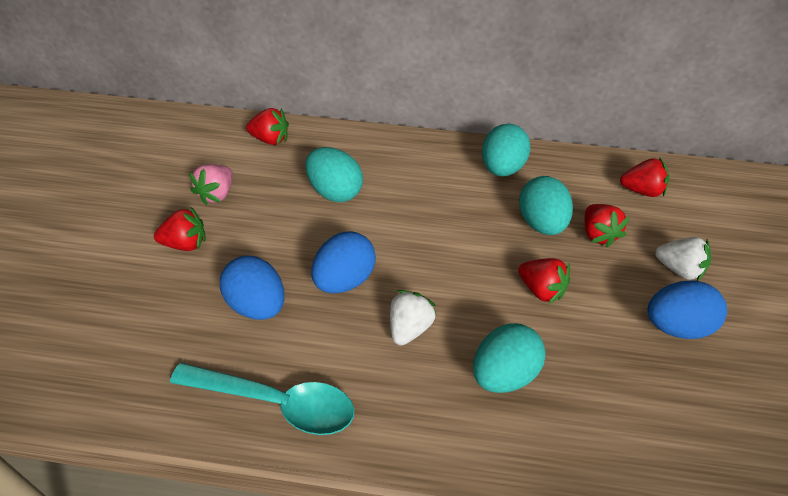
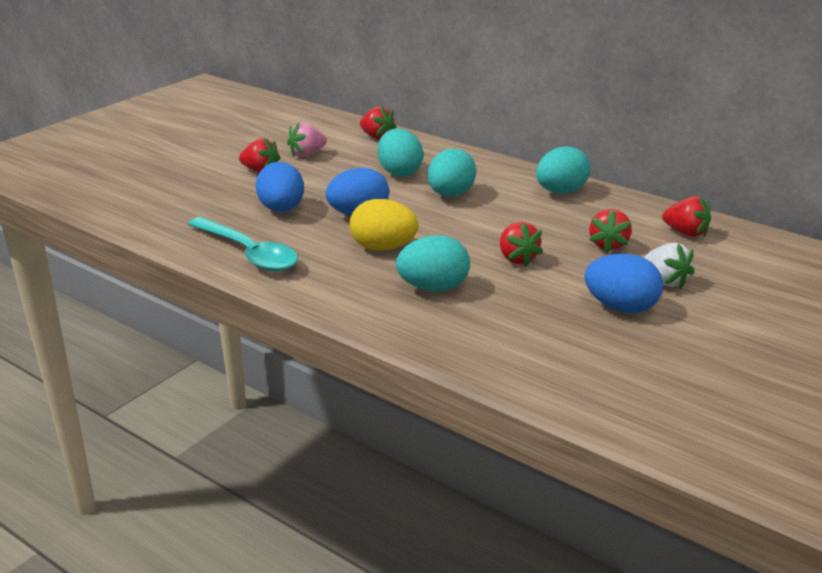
camera: 30 degrees right, 20 degrees down
white strawberry [390,290,437,346] -> yellow egg [349,199,418,251]
turquoise egg [519,176,573,235] -> turquoise egg moved to [428,149,476,197]

